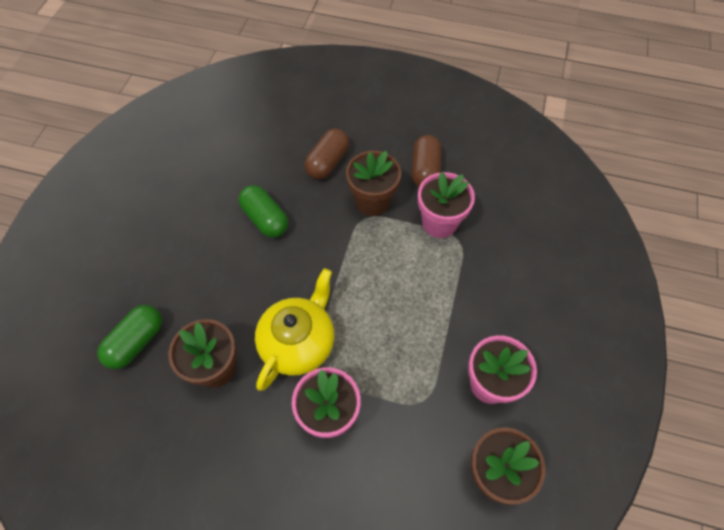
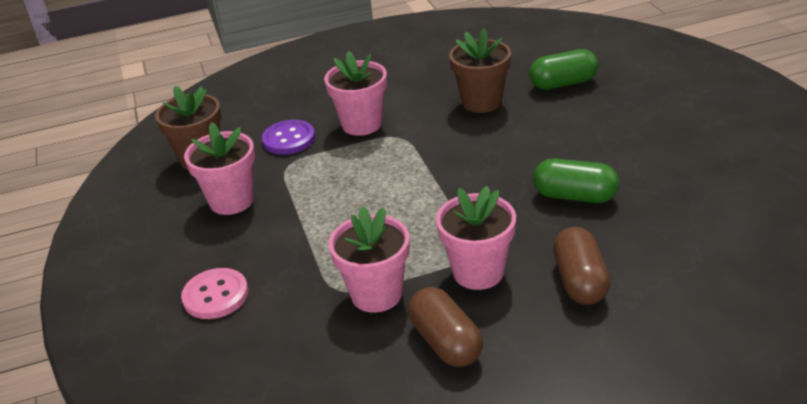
camera: 150 degrees right, 25 degrees down
green capsule [97,305,162,369] -> green capsule turned 75 degrees clockwise [529,49,598,90]
yellow teapot [255,268,335,391] -> none
brown flower pot [346,151,401,216] -> pink flower pot [436,186,516,290]
none -> pink button [181,268,248,319]
none -> purple button [262,120,315,154]

